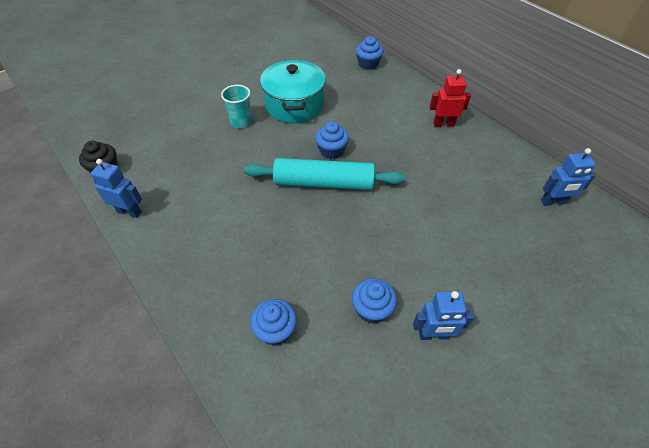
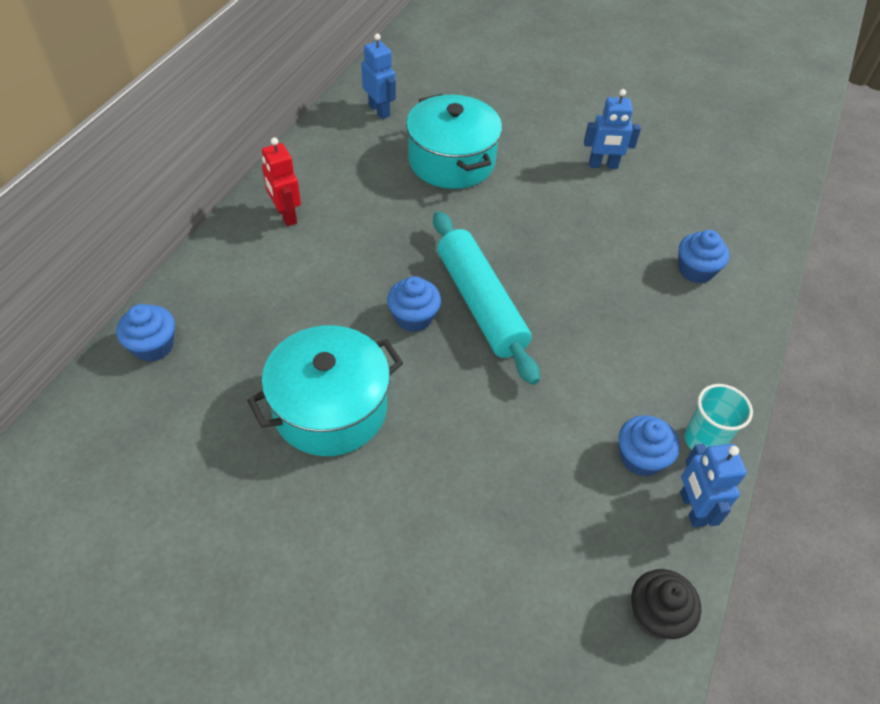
camera: 120 degrees left, 0 degrees up
turquoise cup [221,85,252,128] -> turquoise cup moved to [685,384,753,450]
blue cupcake [352,278,397,323] -> blue cupcake moved to [619,415,680,477]
blue robot [413,291,475,340] -> blue robot turned 120 degrees clockwise [584,89,641,169]
none -> turquoise pot [406,94,502,189]

